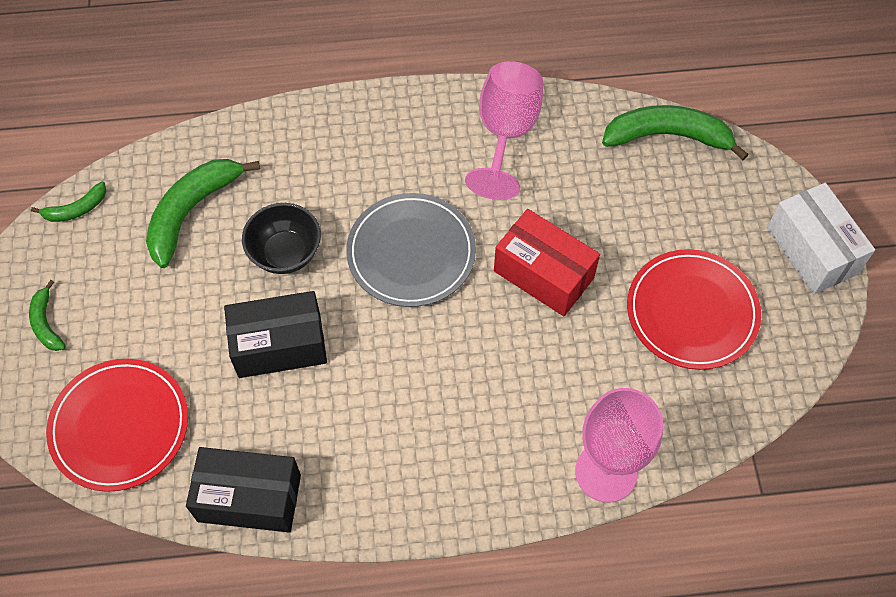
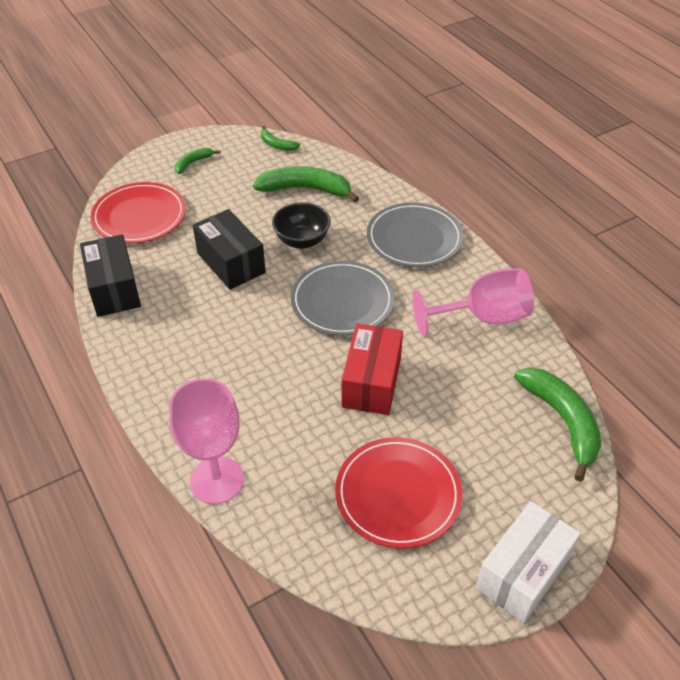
camera: 65 degrees right, 15 degrees down
none -> grey plate [367,202,463,267]

